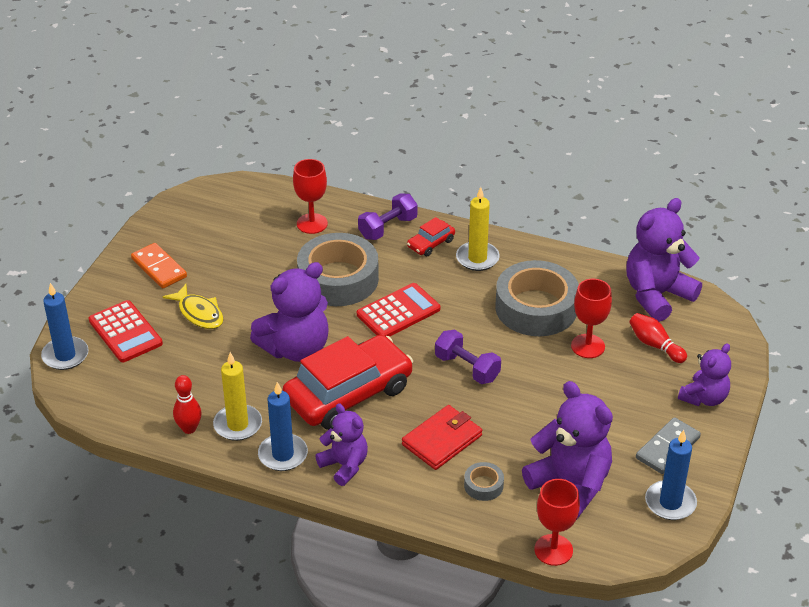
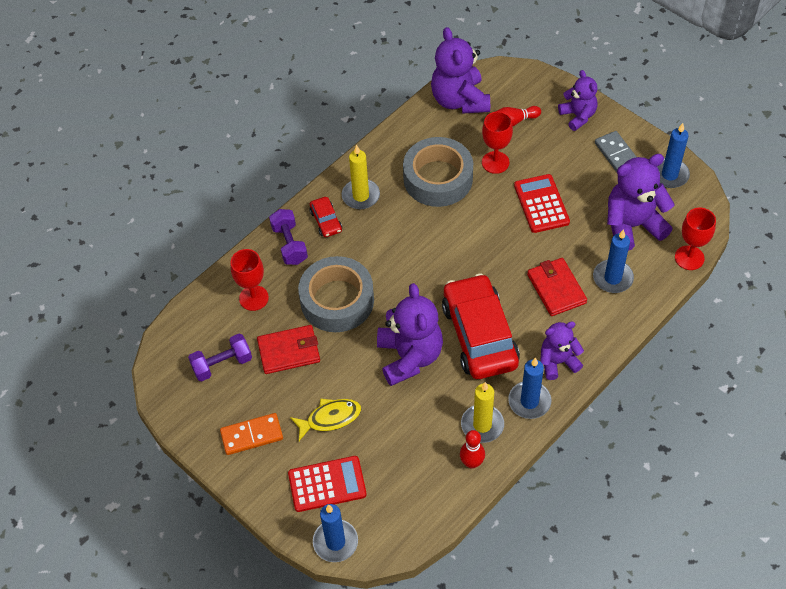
camera: 65 degrees left, 15 degrees up
red calculator [357,283,441,337] -> red calculator moved to [514,174,570,233]
purple dumbbell [435,330,501,384] -> purple dumbbell moved to [188,334,252,382]
grey tape [464,462,504,501] -> blue candle [593,229,634,293]
none -> red wallet [257,325,320,374]

